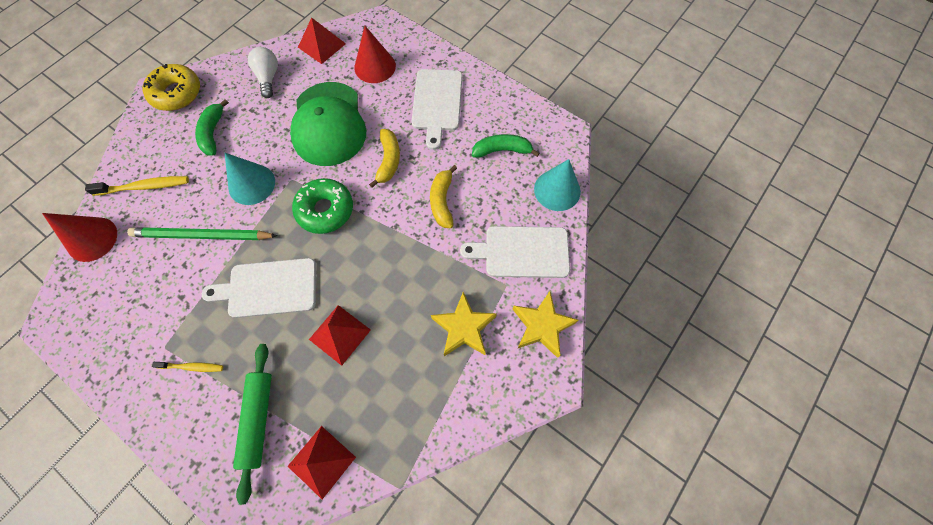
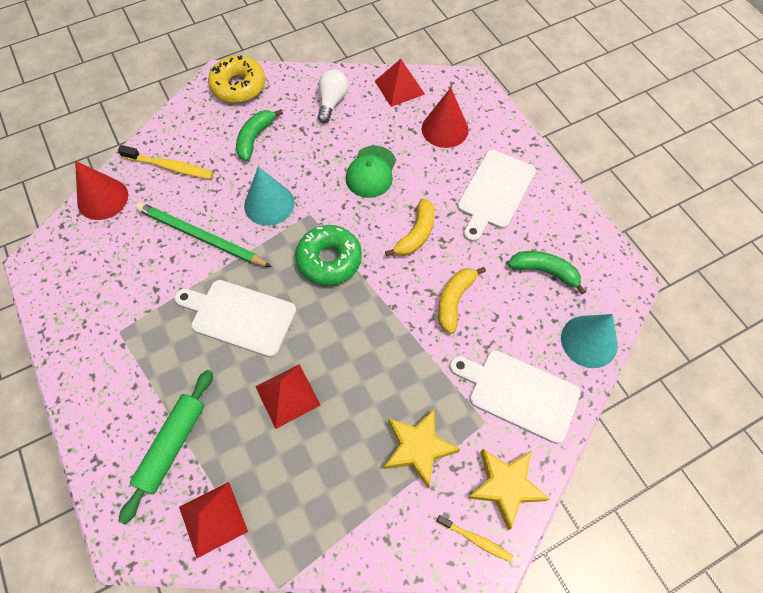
camera: 25 degrees right, 5 degrees down
yellow toothbrush [152,362,223,372] -> yellow toothbrush moved to [437,515,513,562]
green cap [290,82,366,166] -> green cap [346,146,396,198], size x0.57

